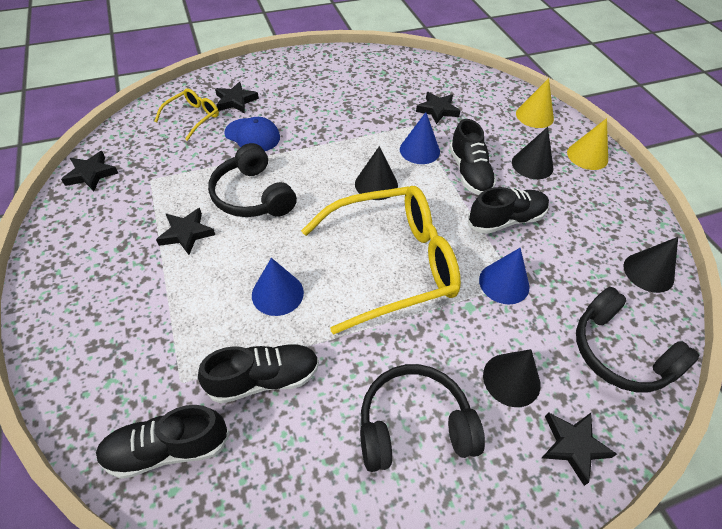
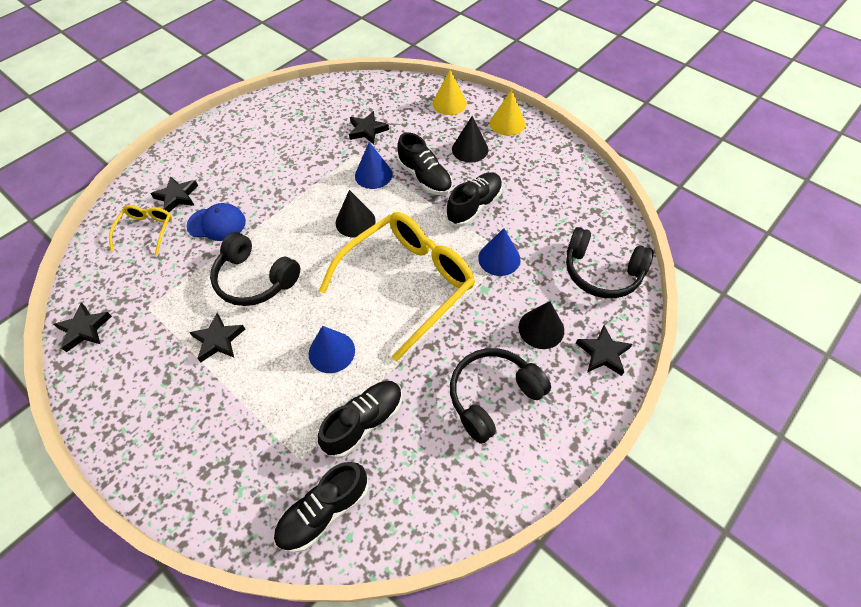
camera: 25 degrees left, 5 degrees up
black cone [624,237,678,293] -> none

